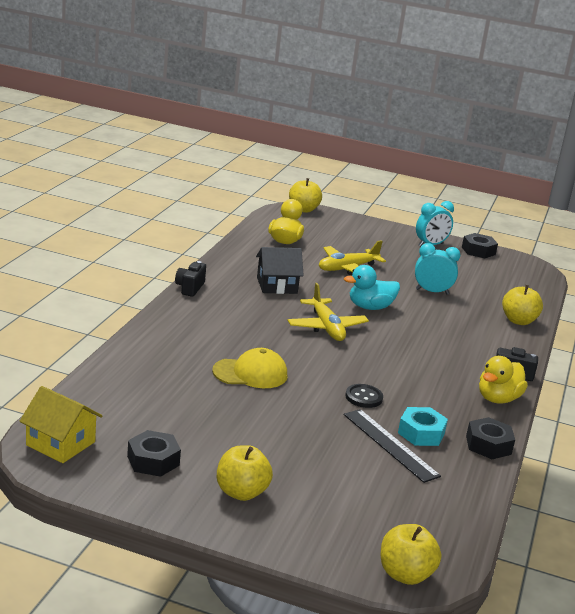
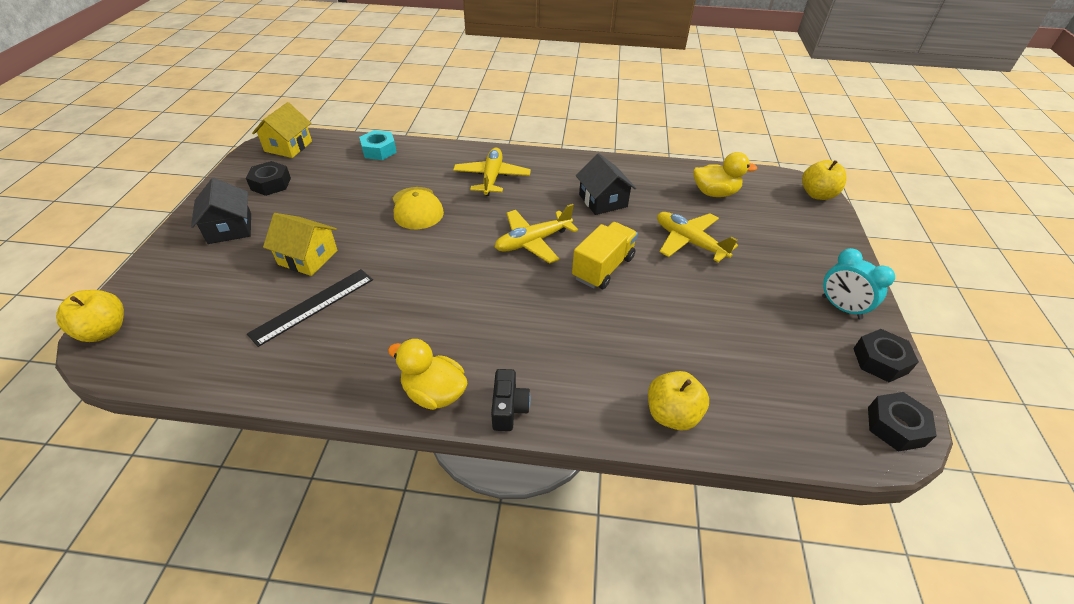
camera: 80 degrees right, 20 degrees up
black camera [175,261,206,297] -> none
yellow apple [217,445,273,501] -> black house [191,178,251,244]
turquoise duck [344,265,400,310] -> yellow truck [572,222,638,289]
black button [345,384,383,408] -> none
turquoise nut [398,407,448,446] -> turquoise nut moved to [359,130,397,160]
turquoise clock [415,243,460,295] -> none
black nut [466,417,515,459] -> black nut moved to [868,392,937,452]
none -> yellow house [263,213,338,276]
none -> yellow plane [453,147,531,196]

